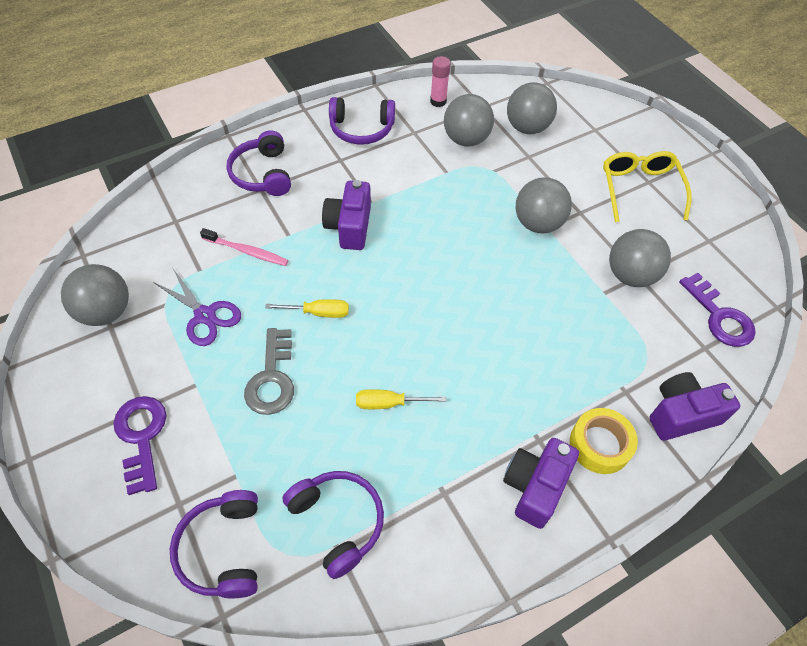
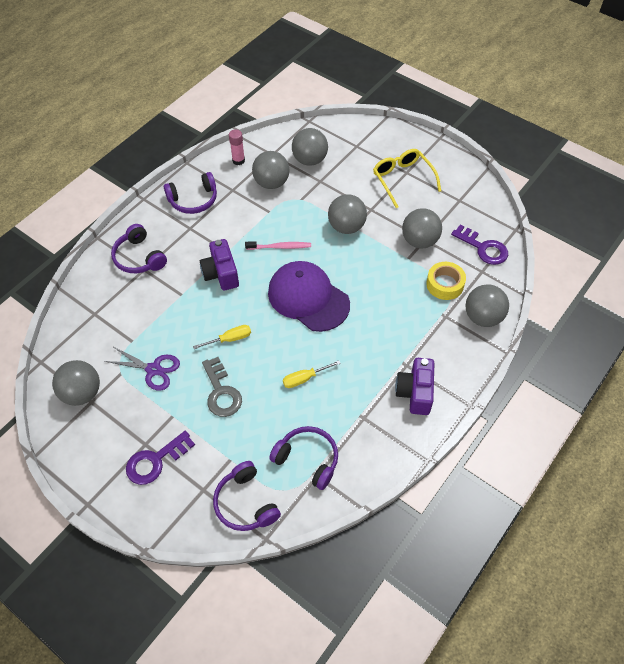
camera: 20 degrees left, 0 degrees up
purple key [113,396,166,495] -> purple key turned 90 degrees counterclockwise [126,431,195,485]
pink toothbrush [200,228,289,266] -> pink toothbrush moved to [245,241,311,250]
yellow tape [570,408,638,474] -> yellow tape moved to [426,262,466,300]
purple camera [650,372,740,441] -> grey ball [466,284,509,327]
none -> purple cap [268,261,350,332]

